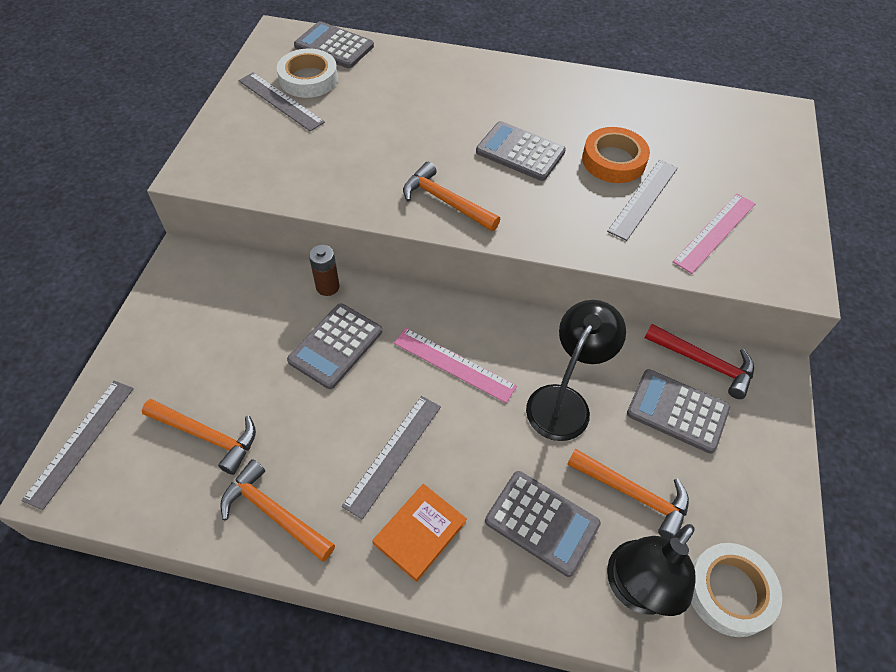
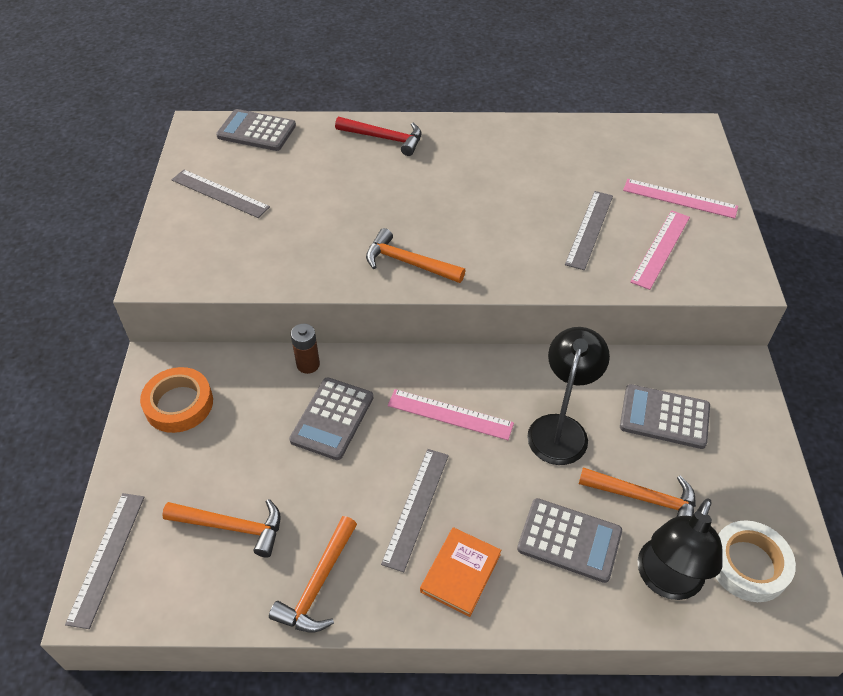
camera: 10 degrees left, 5 degrees down
orange hammer [220,459,335,561] -> orange hammer turned 90 degrees counterclockwise [269,516,357,633]
white tape [277,48,338,98] -> none
grey calculator [476,121,566,181] -> none
orange tape [582,127,650,183] -> orange tape moved to [140,367,213,433]
red hammer [645,324,754,399] -> red hammer moved to [335,117,422,156]
none -> pink ruler [623,179,738,219]

